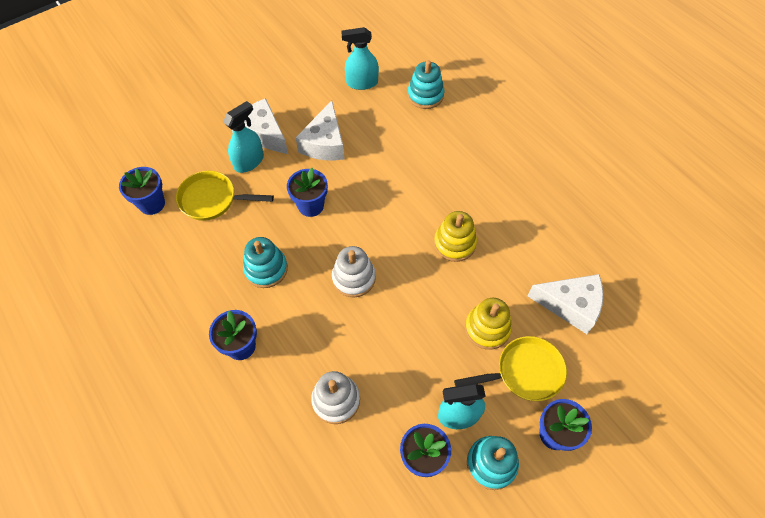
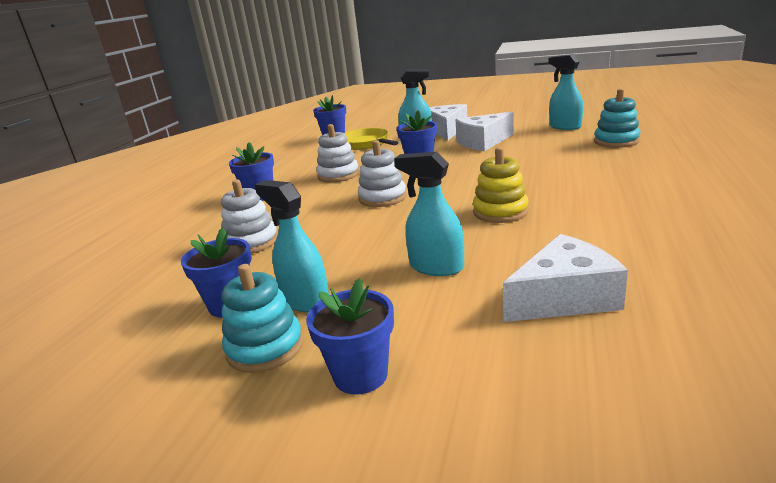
camera: 55 degrees right, 35 degrees down
turquoise stacking toy [243,237,288,288] -> white stacking toy [316,124,359,183]
yellow pan [454,336,567,401] -> none
yellow stacking toy [465,298,512,350] -> turquoise spray bottle [394,152,464,276]
white cheese [528,274,603,334] -> white cheese turned 90 degrees counterclockwise [503,234,628,322]

